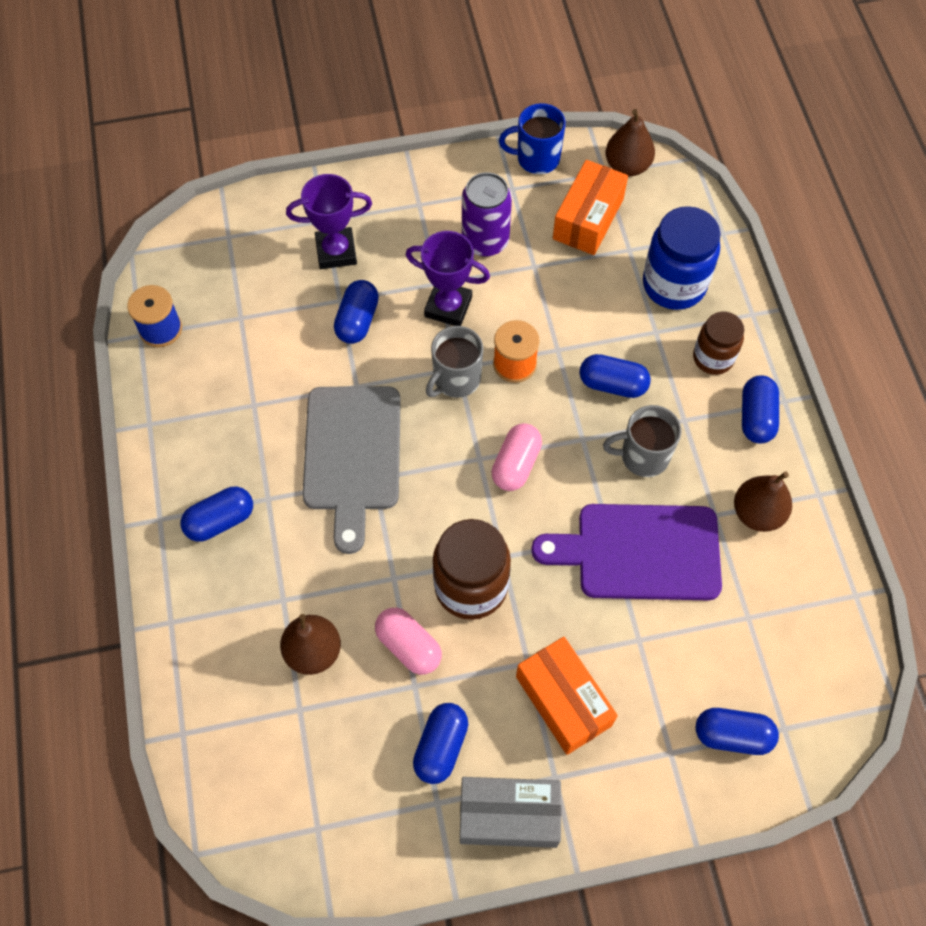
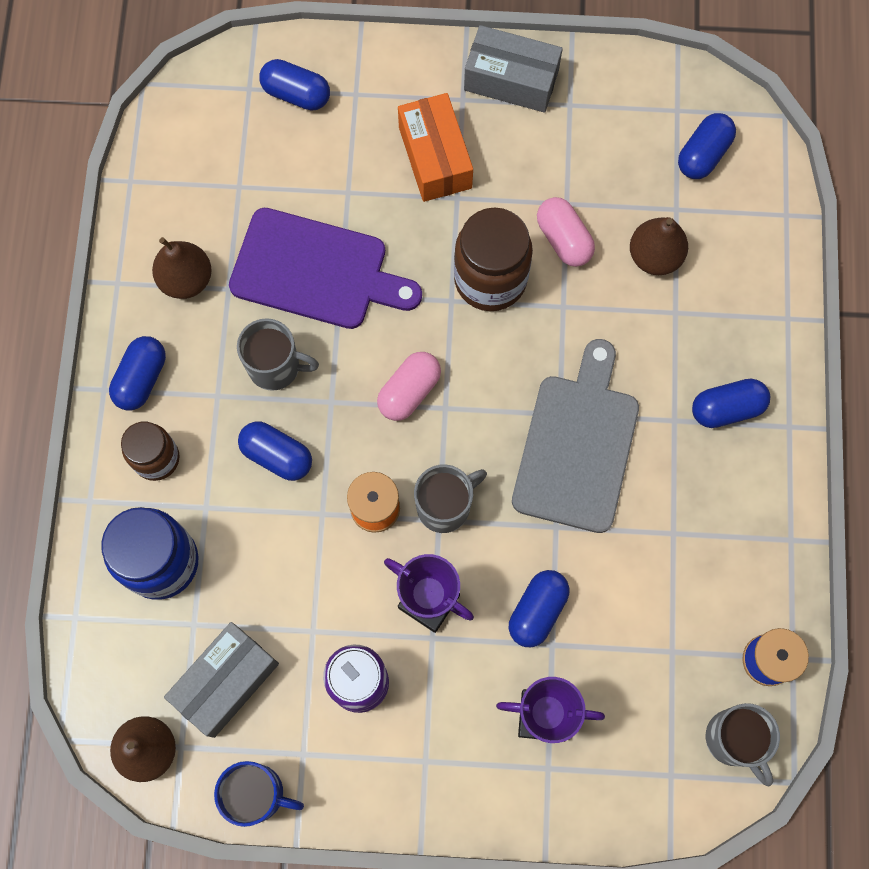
camera: 165 degrees left, 10 degrees up
blue capsule [413,703,468,784] -> blue capsule moved to [678,113,736,179]
orange box [553,160,628,255] -> grey box [164,622,279,738]
none -> grey mug [706,703,780,786]

